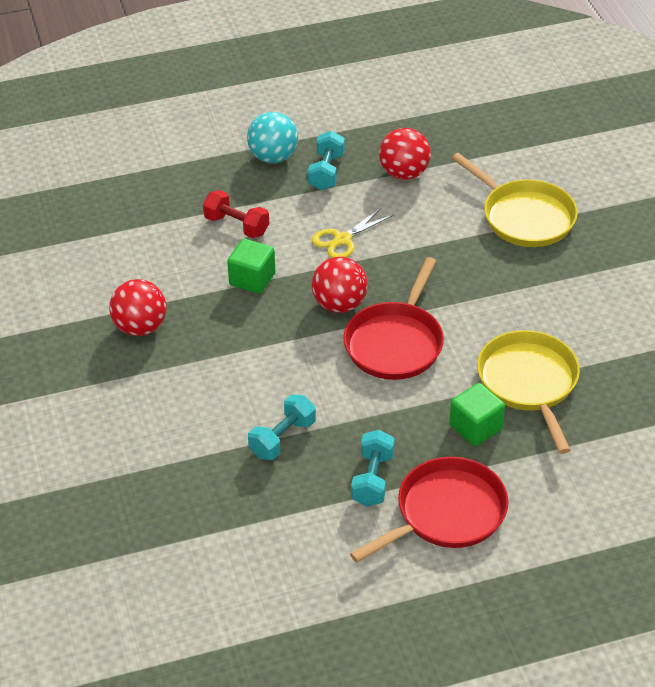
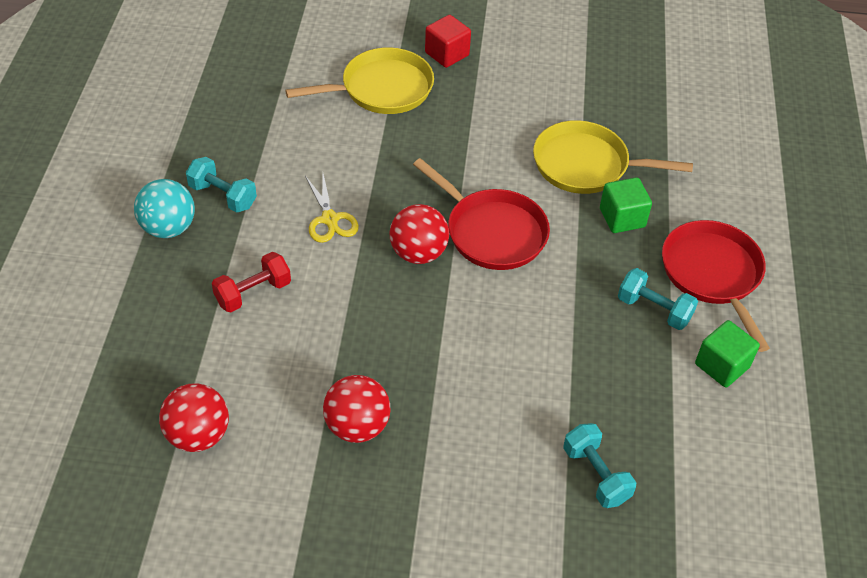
camera: 70 degrees left, 5 degrees up
green cube [227,239,275,294] -> green cube moved to [695,320,760,387]
turquoise dumbbell [248,394,316,460] -> turquoise dumbbell moved to [563,423,636,508]
red ball [379,128,431,180] -> red ball moved to [159,383,229,452]
none -> red cube [425,15,471,68]

